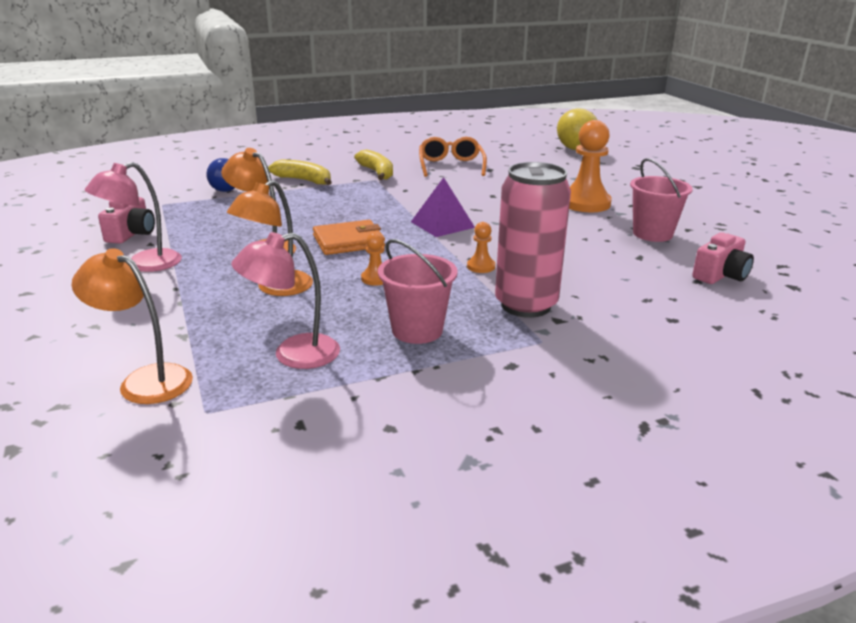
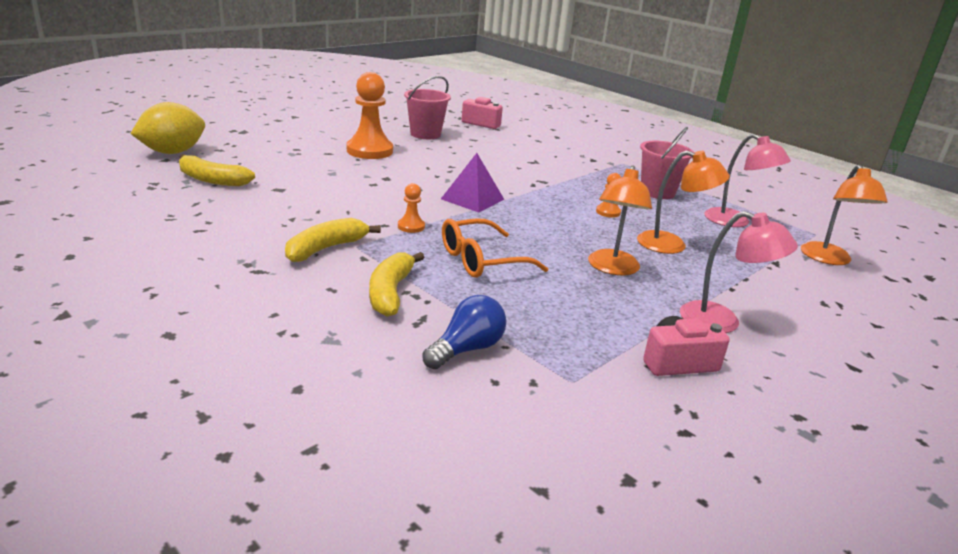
camera: 115 degrees left, 0 degrees up
orange wallet [313,220,385,255] -> none
orange glasses [419,137,487,177] -> orange glasses moved to [442,218,548,278]
orange pawn [467,222,495,273] -> orange pawn moved to [398,183,425,233]
pink can [495,162,571,318] -> none
none -> yellow banana [179,154,255,186]

